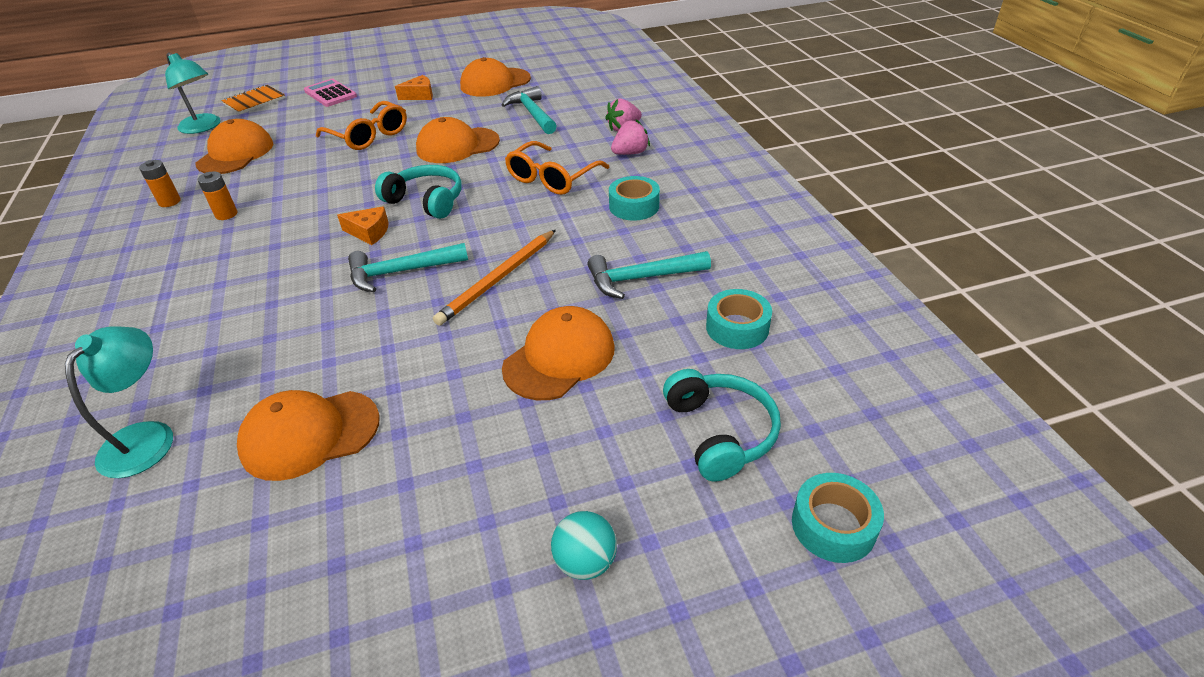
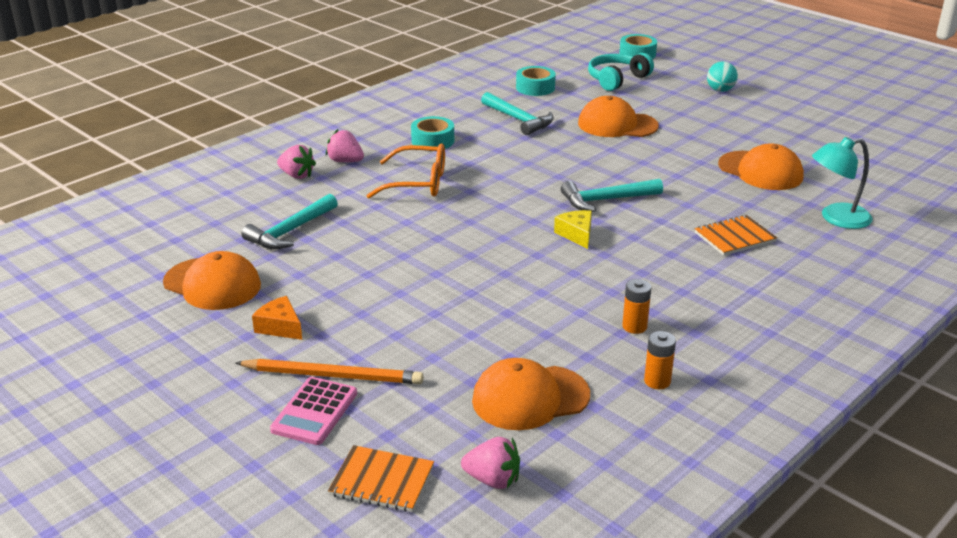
camera: 120 degrees left, 10 degrees down
turquoise lamp [165,53,221,134] -> pink strawberry [461,437,520,489]
orange glasses [316,101,407,150] -> none
orange cheese [337,206,389,245] -> yellow cheese [554,210,592,249]
turquoise hammer [348,243,468,292] -> turquoise hammer turned 120 degrees clockwise [561,179,663,212]
turquoise headphones [375,165,462,219] -> none
orange cap [416,117,500,163] -> none
orange pencil [433,230,556,326] -> orange pencil moved to [235,359,423,384]
none -> orange notebook [695,215,777,256]

